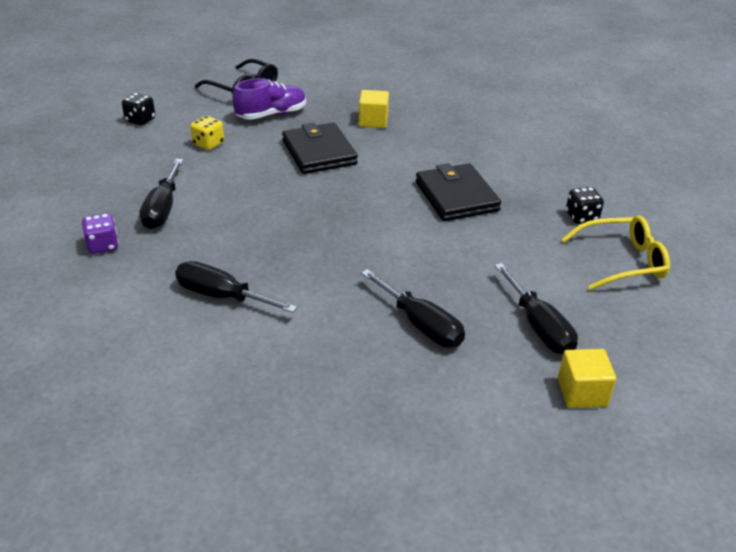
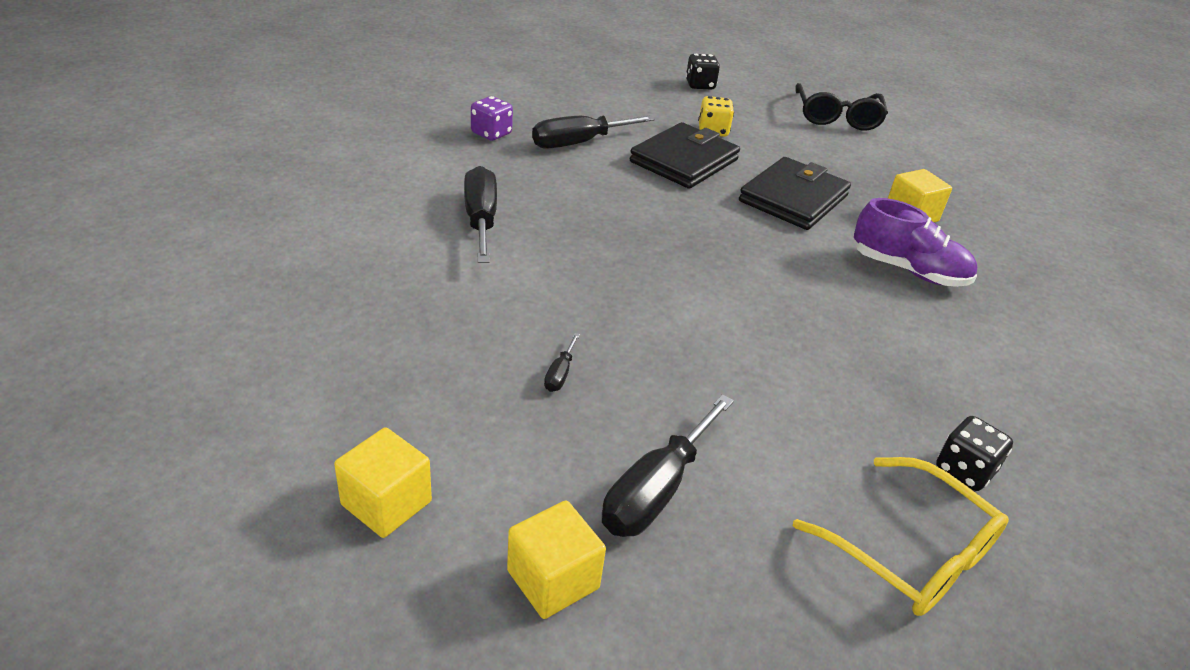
camera: 55 degrees right, 0 degrees up
purple shoe [232,78,306,120] -> purple shoe moved to [854,198,977,287]
black screwdriver [361,269,465,348] -> black screwdriver [544,333,580,392], size x0.45
black wallet [416,163,501,221] -> black wallet moved to [630,122,740,189]
none -> yellow cube [334,427,432,538]

